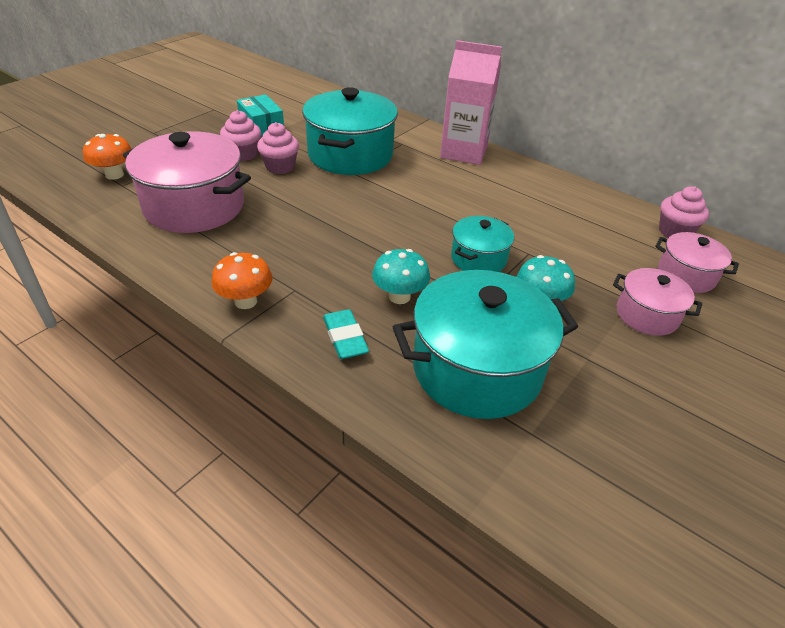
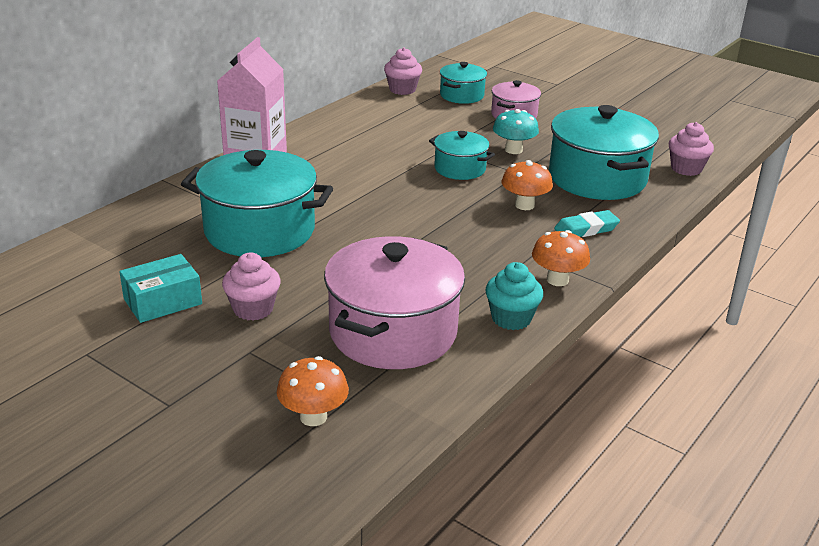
camera: 90 degrees left, 10 degrees down
pink cupcake [257,122,299,174] -> pink cupcake moved to [669,122,714,176]
turquoise mushroom [372,249,430,304] -> orange mushroom [502,160,553,210]
pink pot [655,232,739,293] -> turquoise pot [440,62,487,104]
none -> turquoise cupcake [486,262,543,330]

